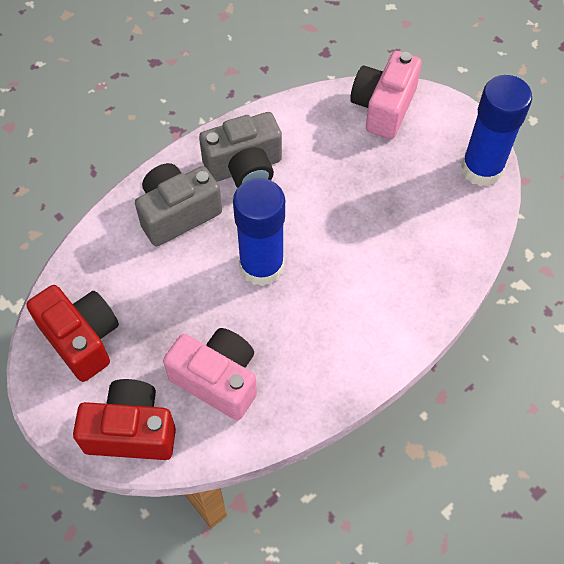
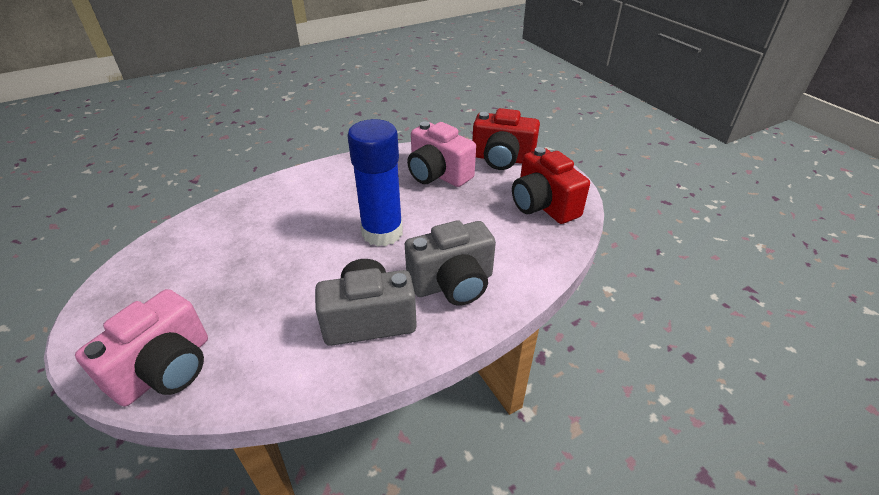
camera: 170 degrees left, 20 degrees down
blue glue stick [461,75,532,186] -> none

